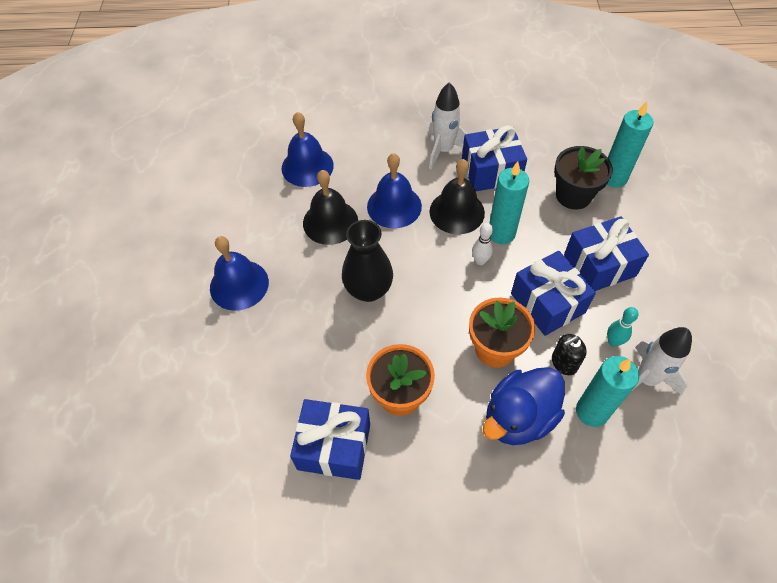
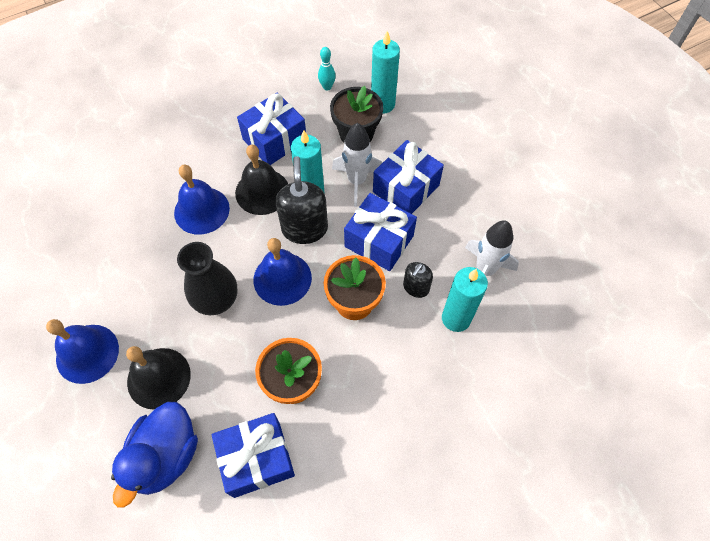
camera: 30 degrees left, 5 degrees up
blue bell [282,112,334,187] -> blue bell moved to [253,238,312,306]
black bell [303,170,358,245] -> black bell moved to [126,346,191,410]
white rocket [428,82,467,169] -> white rocket moved to [332,123,382,207]
white bowling pin [472,223,493,265] -> black soap dispenser [275,156,328,244]
blue duck [483,367,565,445] -> blue duck moved to [111,402,198,508]
turquoise bowling pin [607,307,638,347] -> turquoise bowling pin moved to [318,47,336,91]

